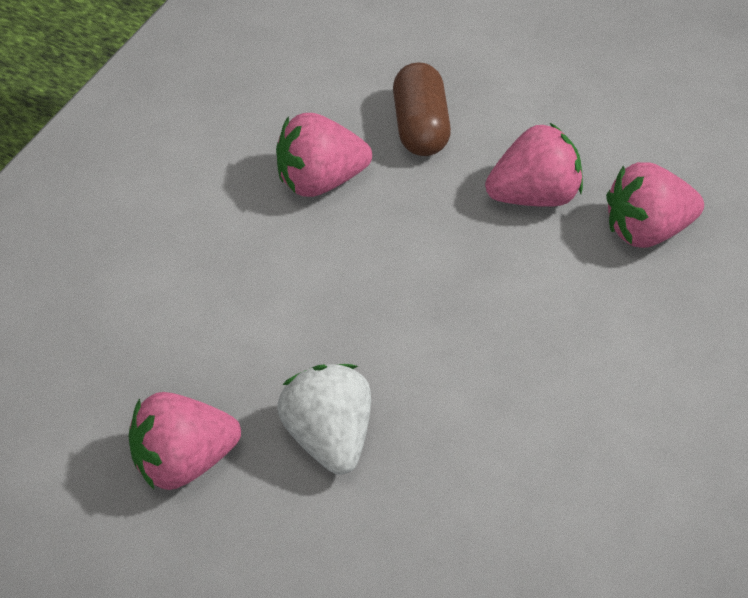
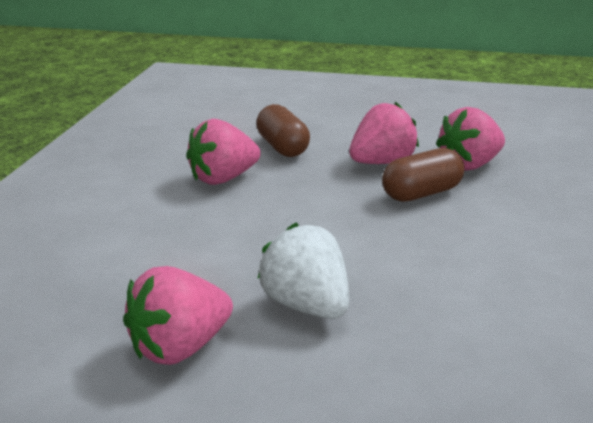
camera: 15 degrees left, 25 degrees down
none -> brown capsule [382,148,464,202]

